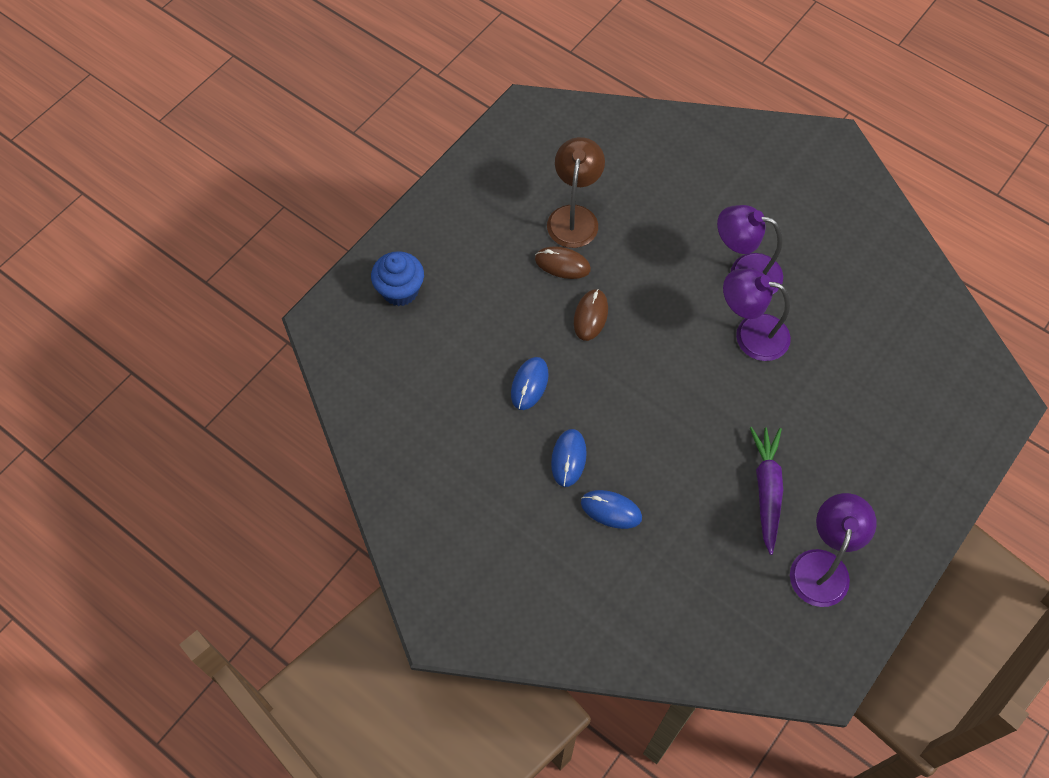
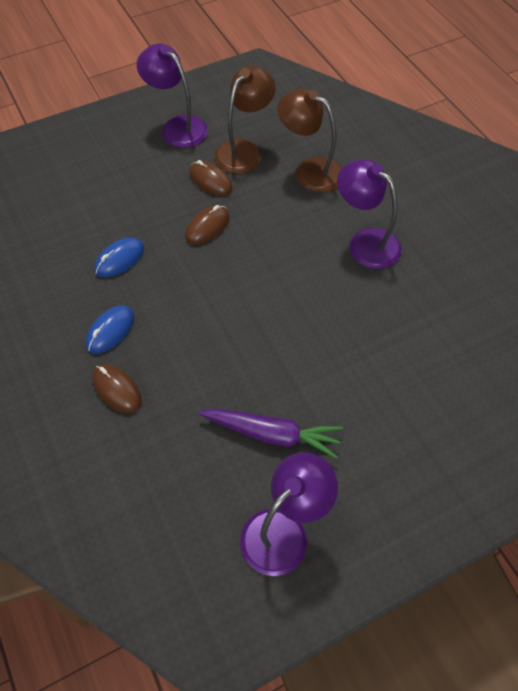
camera: 25 degrees right, 5 degrees down
blue cupcake [371,251,424,306] -> none
blue mouse [581,490,642,529] -> brown mouse [92,364,142,413]
purple lamp [723,269,791,361] -> purple lamp moved to [137,43,208,148]
purple carrot [750,427,783,555] -> purple carrot turned 75 degrees clockwise [198,409,343,459]
none -> brown lamp [278,88,342,192]

